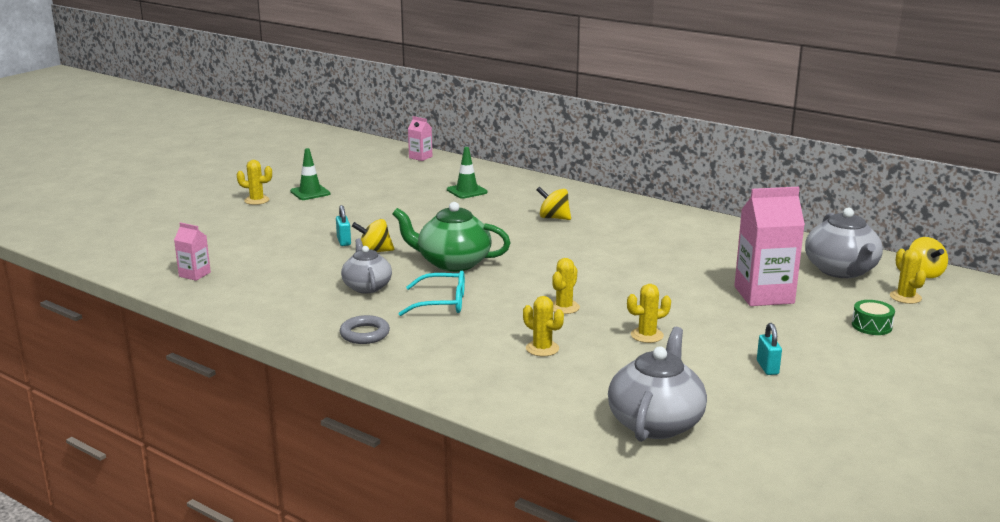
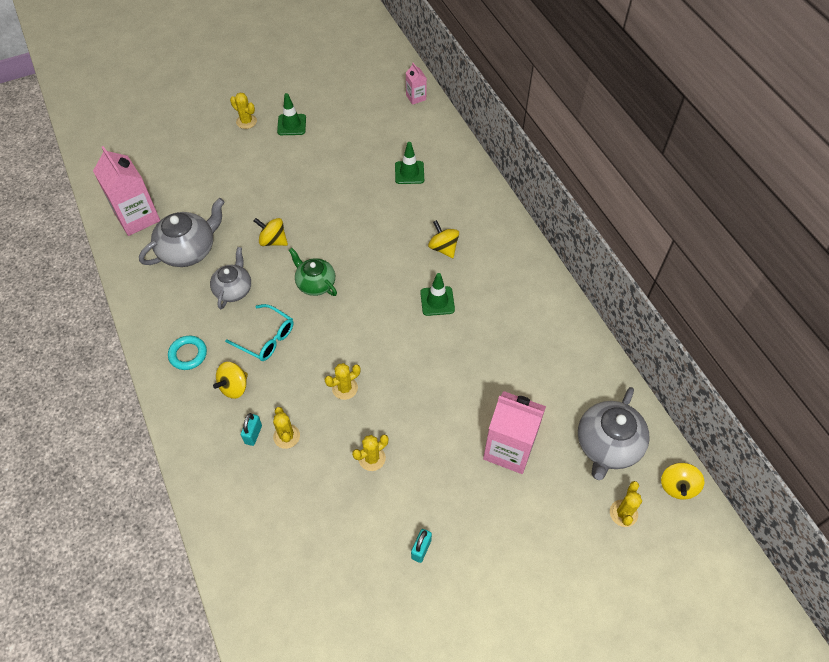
camera: 30 degrees right, 35 degrees up
pink carton [174,222,211,281] -> pink carton [93,146,160,236], size x2.02
turquoise padlock [336,205,351,246] -> turquoise padlock moved to [241,413,262,446]
grey ring [340,315,390,344] -> turquoise ring [168,336,207,370]
green teapot [392,202,510,272] -> green teapot [289,248,337,296], size x0.66
grey teapot [608,327,707,442] -> grey teapot moved to [139,198,225,267]
yellow cactus [627,284,671,343] -> yellow cactus turned 45 degrees counterclockwise [352,434,388,471]
green drum [852,300,895,335] -> none
none -> yellow spinning top [213,362,248,399]
none -> green traffic cone [420,273,455,316]

